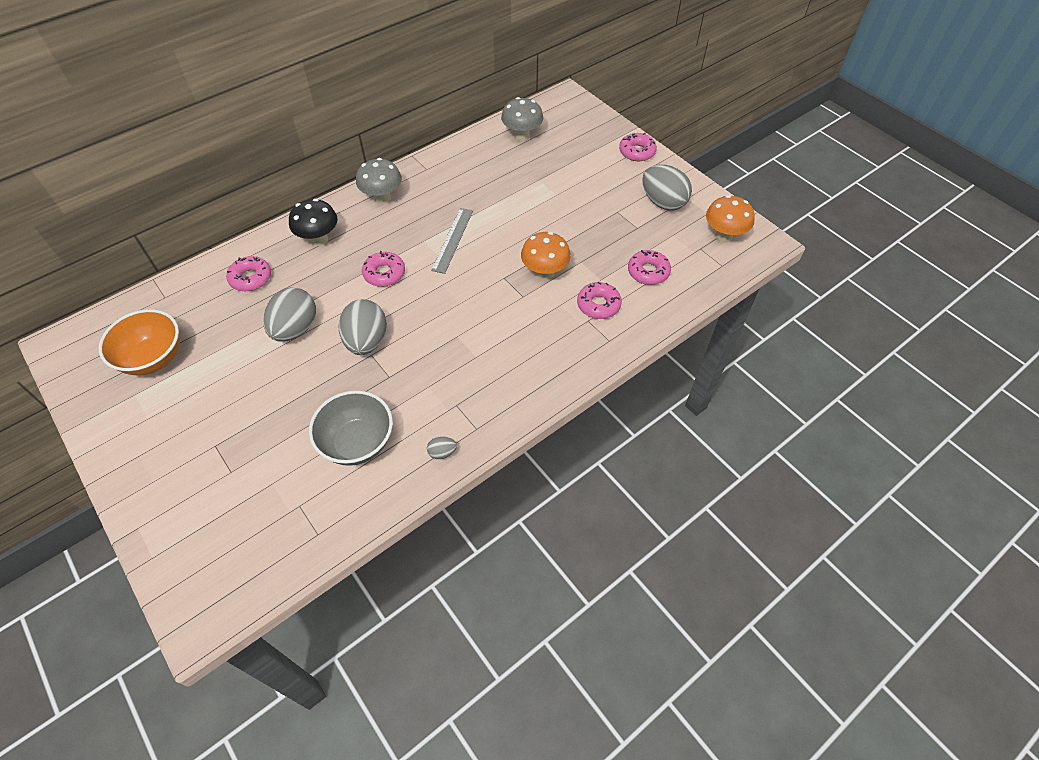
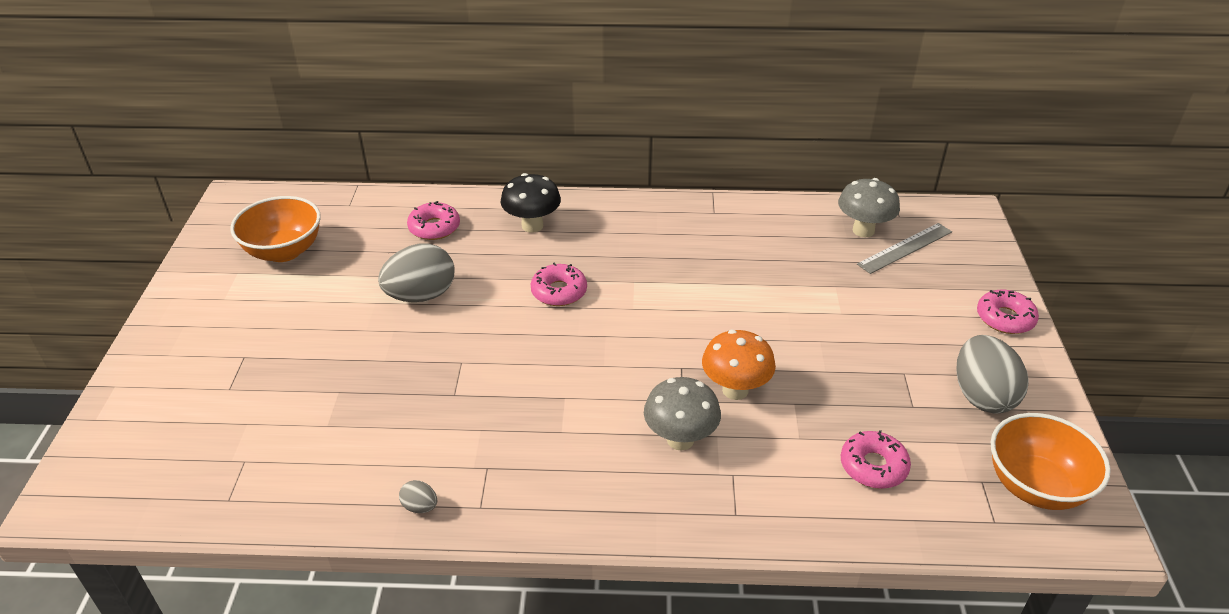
camera: 40 degrees right, 15 degrees down
grey bowl [309,391,393,466] -> none
grey egg [338,299,387,355] -> none
grey mushroom [356,158,402,204] -> grey mushroom moved to [644,377,721,450]
grey ruler [431,208,473,274] -> grey ruler moved to [857,223,952,274]
pink donut [577,282,622,319] -> none
orange mushroom [706,195,755,243] -> orange bowl [991,413,1111,510]

